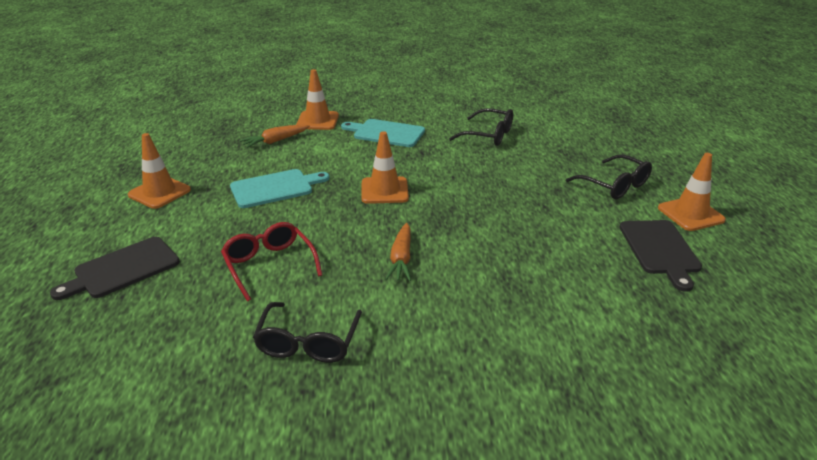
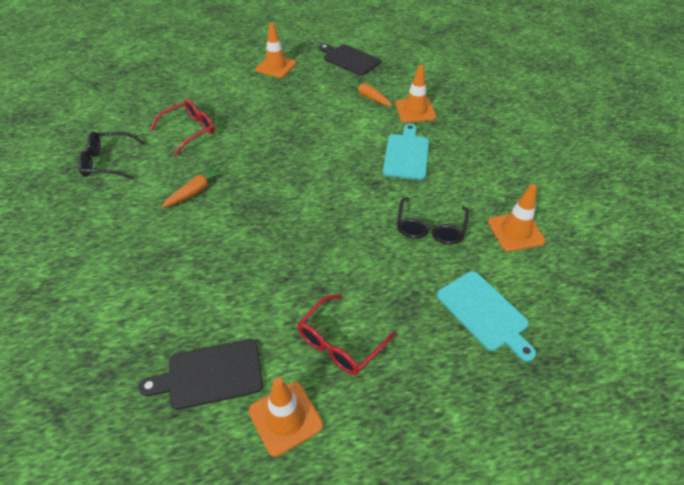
camera: 80 degrees right, 15 degrees up
black cutting board [50,237,180,300] -> black cutting board moved to [319,44,381,76]
turquoise cutting board [230,169,330,208] -> turquoise cutting board moved to [437,271,536,362]
orange traffic cone [361,131,409,204] -> orange traffic cone moved to [488,184,546,252]
orange carrot [385,223,411,281] -> orange carrot turned 135 degrees clockwise [161,164,227,208]
black glasses [566,154,652,199] -> red glasses [297,295,396,375]

